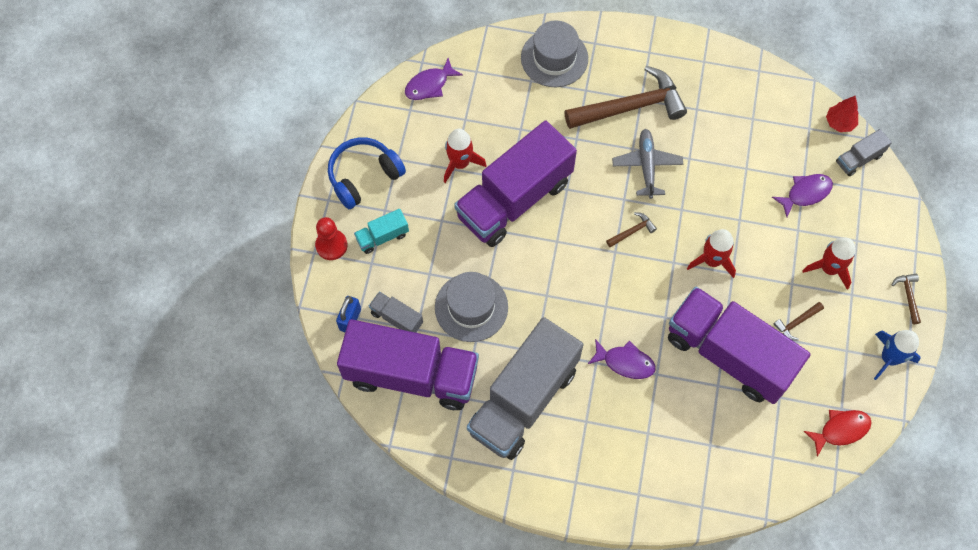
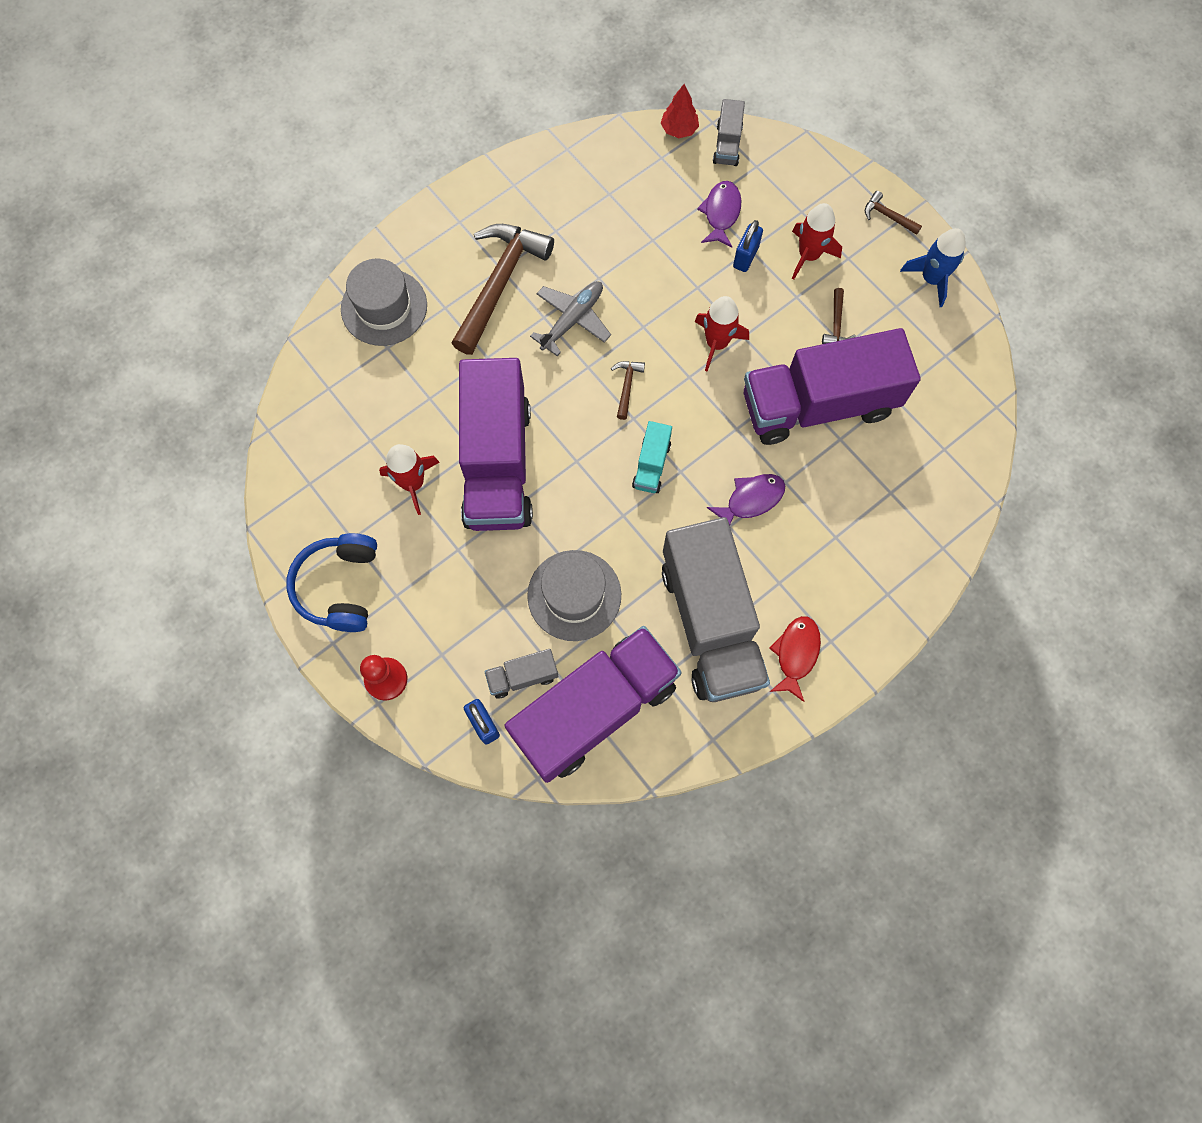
camera: 50 degrees left, 5 degrees up
turquoise truck [354,209,409,254] -> turquoise truck moved to [632,421,672,493]
purple fish [405,58,463,100] -> none
grey plane [612,129,683,199] -> grey plane turned 90 degrees clockwise [530,281,611,356]
red fish [804,410,872,457] -> red fish moved to [769,616,821,702]
none -> blue padlock [733,220,763,272]

